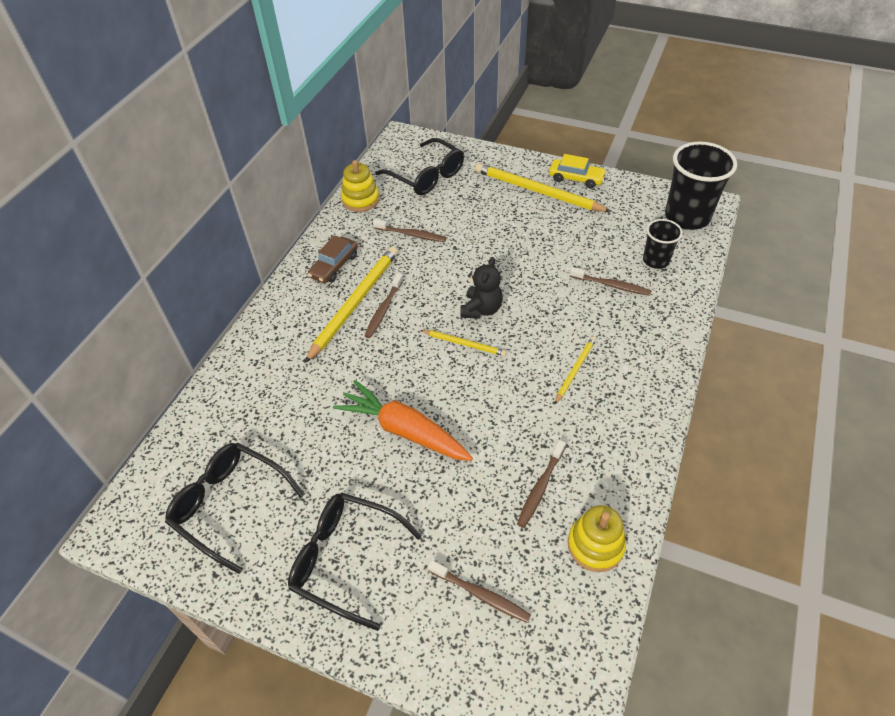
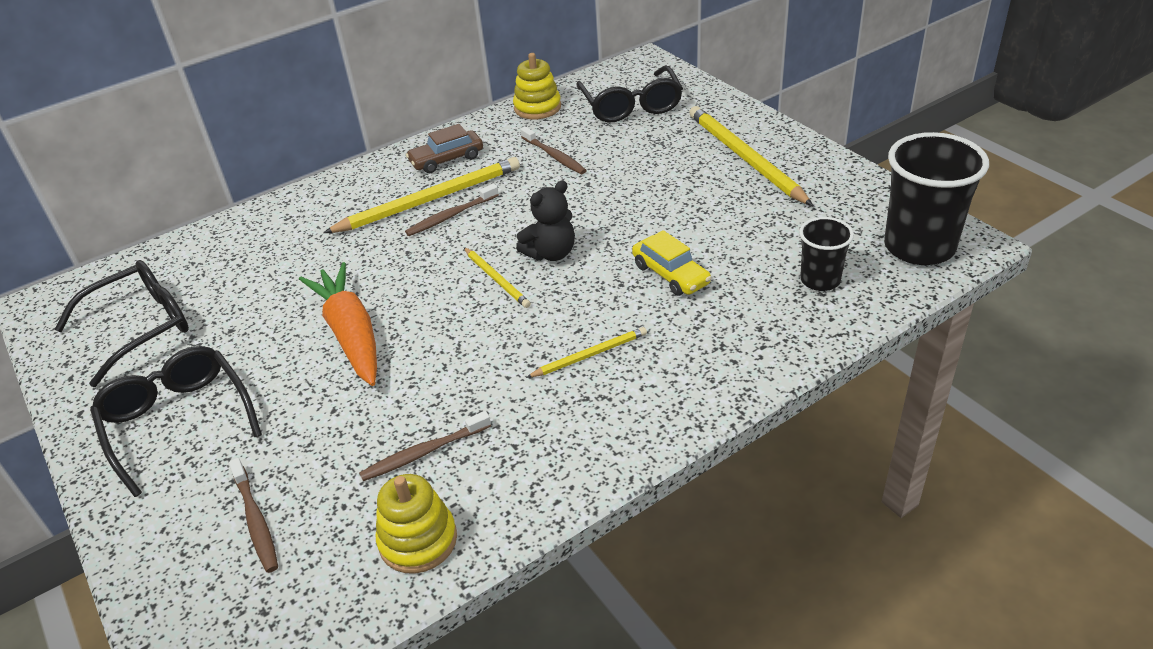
camera: 35 degrees right, 10 degrees down
black glasses [165,443,305,574] -> black glasses turned 75 degrees clockwise [55,260,189,387]
yellow car [549,154,607,188] -> yellow car moved to [632,230,712,296]
brown toothbrush [570,267,652,296] -> none

